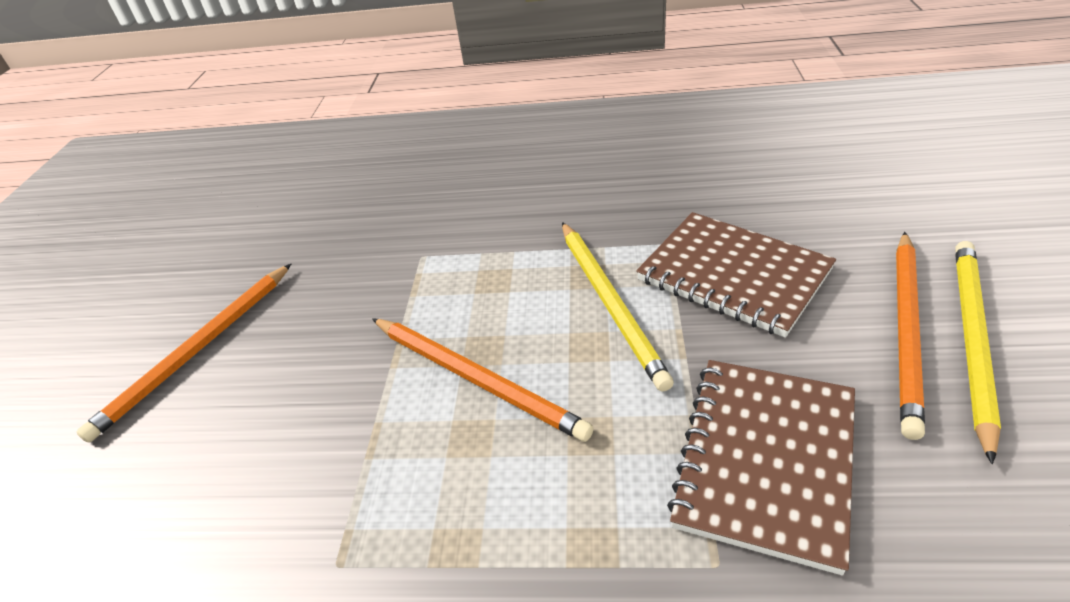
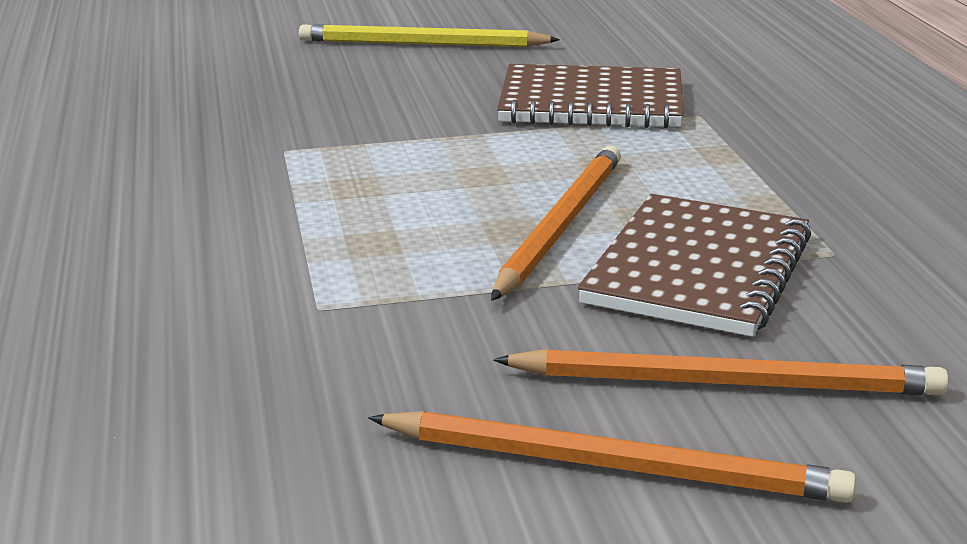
camera: 110 degrees left, 15 degrees down
yellow pencil [562,222,674,392] -> none
brown notebook [636,212,836,338] -> brown notebook moved to [578,194,811,337]
orange pencil [896,232,925,440] -> orange pencil moved to [493,349,949,395]

